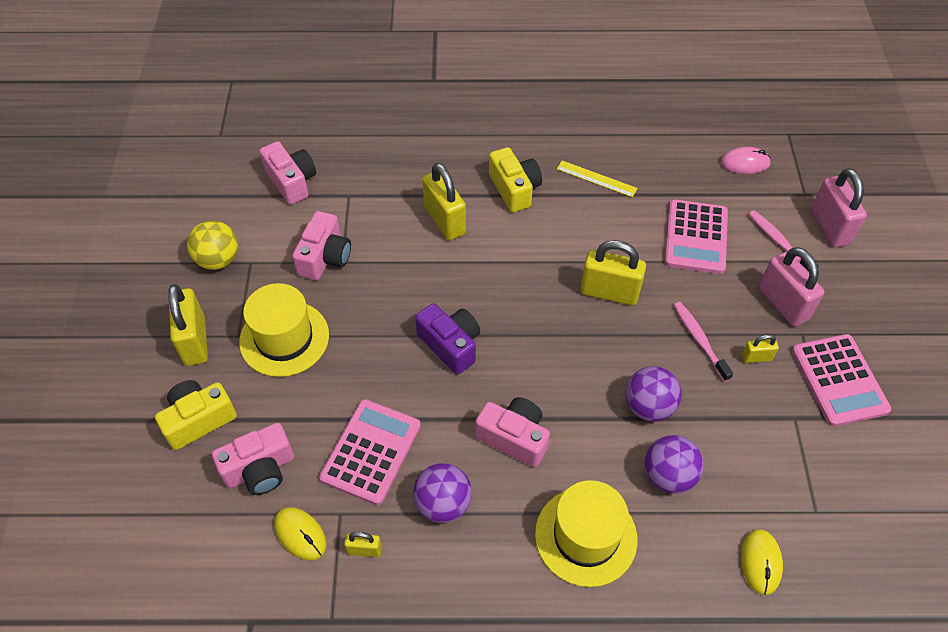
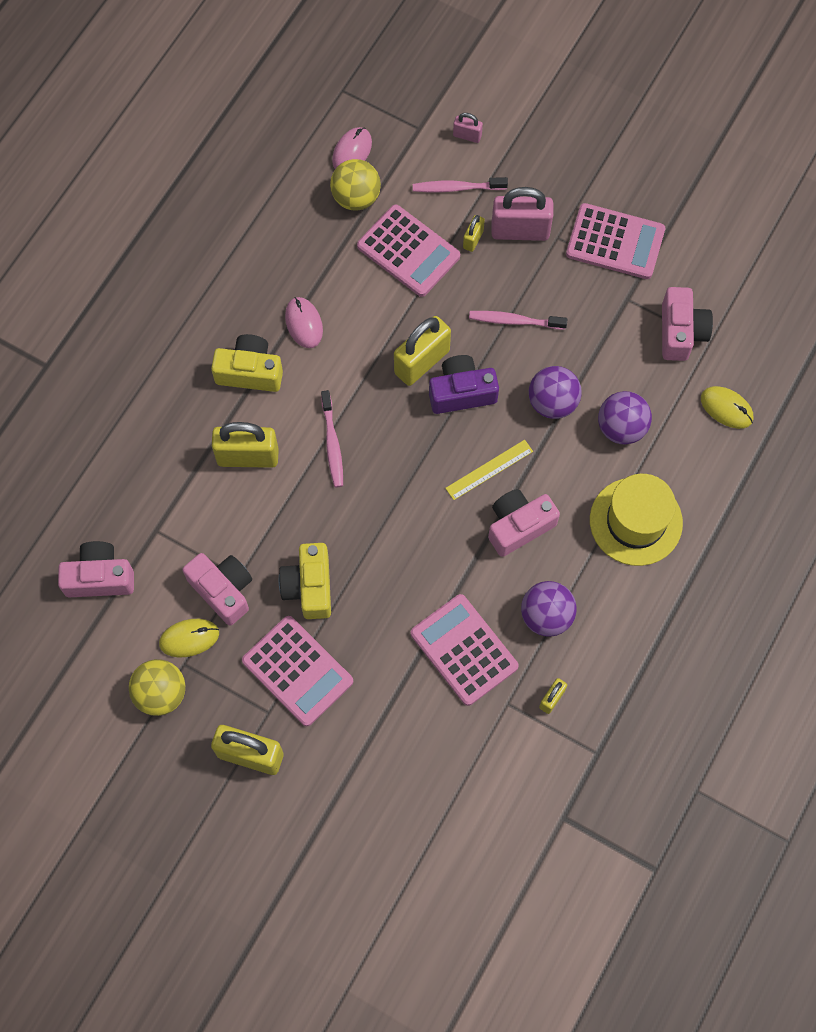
camera: 60 degrees left, 15 degrees up
yellow camera [155,380,237,450] -> yellow camera moved to [279,543,331,619]
pink camera [212,423,294,495] -> pink camera moved to [662,287,713,361]
yellow hat [239,283,329,377] -> pink calculator [242,616,353,726]
yellow mouse [275,507,326,560] -> yellow mouse moved to [159,619,219,657]
purple camera [415,303,480,375] -> purple camera moved to [429,355,499,414]
yellow ruler [557,161,637,197] -> yellow ruler moved to [445,440,533,500]
yellow padlock [742,335,779,363] -> yellow padlock moved to [463,215,485,252]
pink padlock [811,168,867,247] -> pink padlock [453,113,483,143], size x0.49
none -> pink mouse [285,297,323,348]
none -> pink toothbrush [321,390,343,487]
none -> yellow ball [330,159,381,211]

